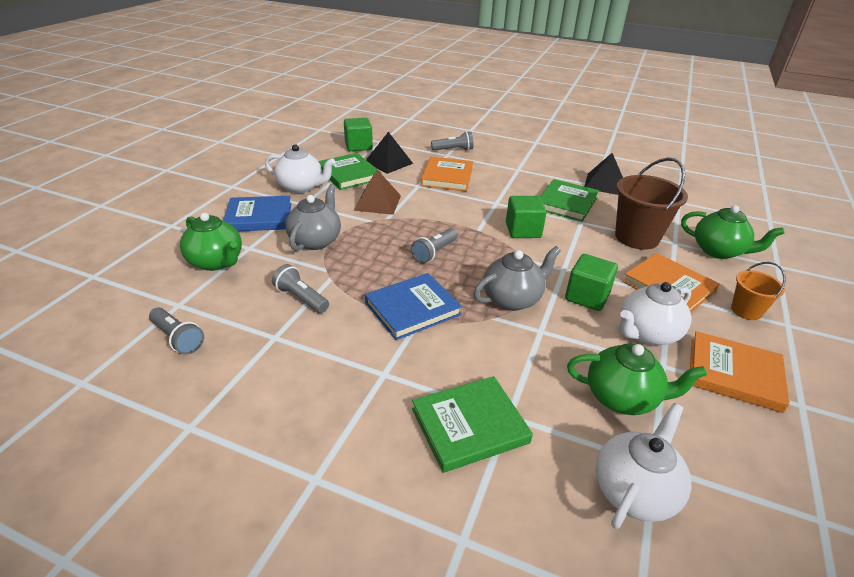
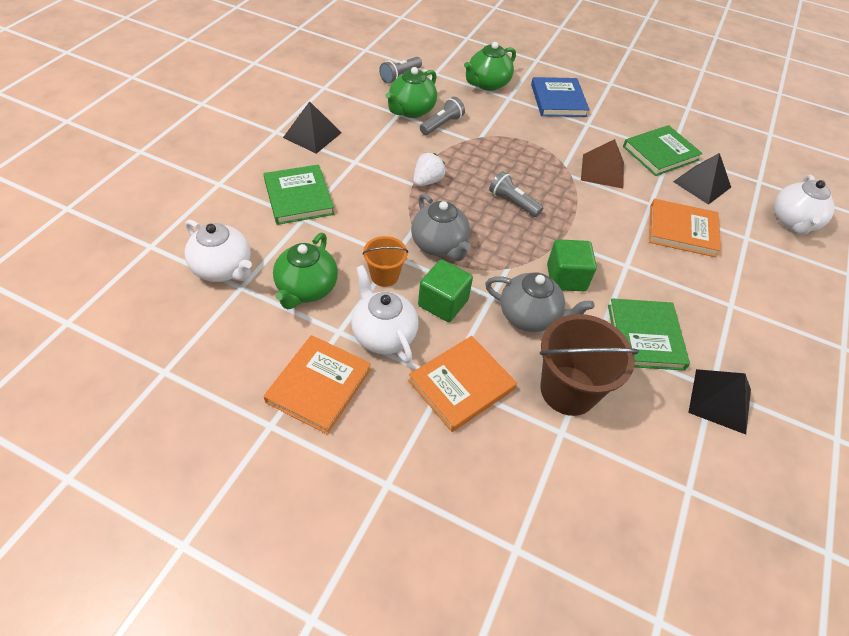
camera: 90 degrees right, 15 degrees up
white teapot [265,145,335,193] -> white teapot moved to [774,174,835,235]
grey teapot [285,184,341,251] -> grey teapot moved to [485,273,594,332]
green cube [344,118,373,151] -> none
blue book [365,273,462,340] -> white strawberry [413,153,446,186]
grey flashlight [431,131,474,151] -> none
green book [540,179,599,222] -> green book turned 60 degrees clockwise [608,298,690,371]
green teapot [681,205,785,259] -> green teapot moved to [386,67,437,118]
orange bucket [731,262,786,320] -> orange bucket moved to [362,236,408,287]
none -> black pyramid [283,101,342,154]

